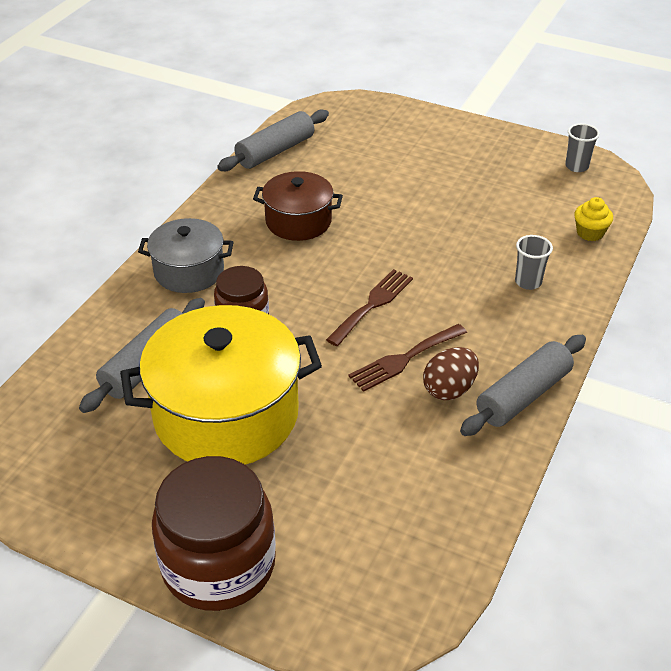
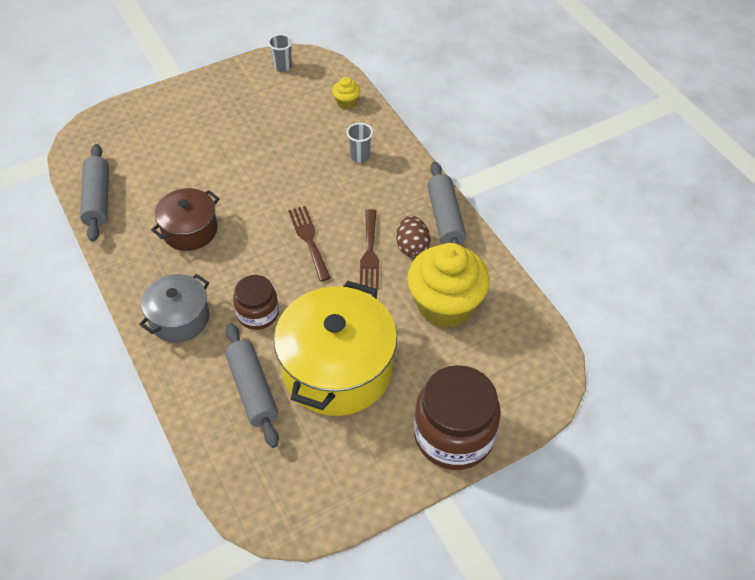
camera: 55 degrees left, 10 degrees up
none -> yellow cupcake [407,243,490,328]

